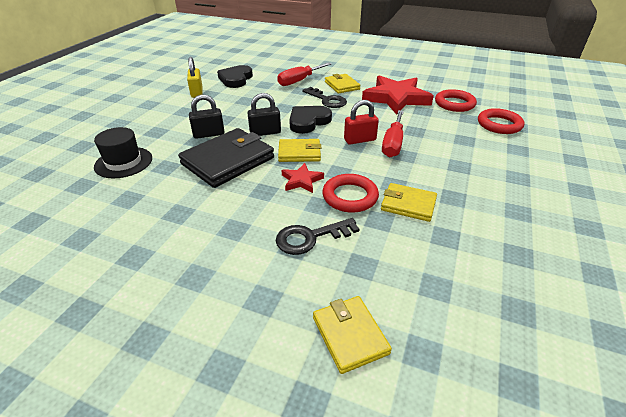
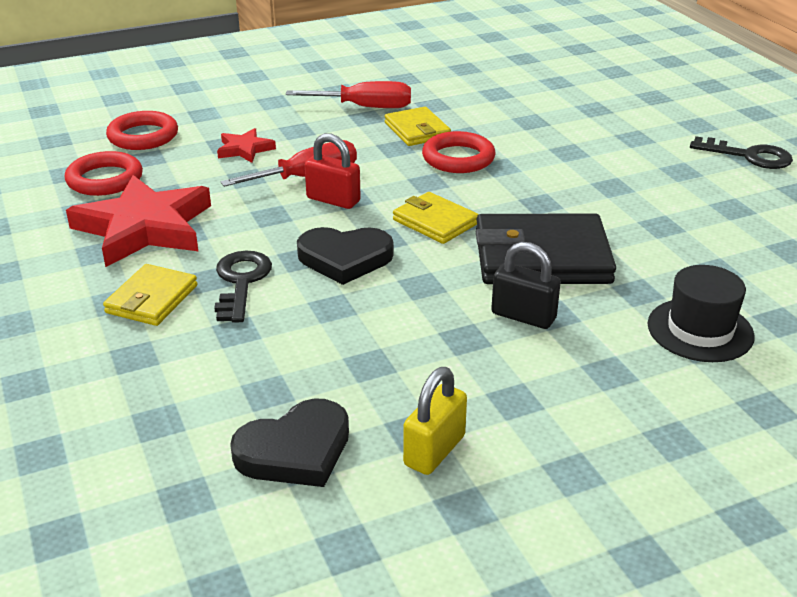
camera: 135 degrees left, 5 degrees down
black padlock [248,93,281,136] -> none
black key [276,218,359,255] -> black key moved to [690,136,793,169]
red screwdriver [277,62,332,86] -> red screwdriver moved to [286,81,411,108]
red star [281,163,324,193] -> red star moved to [217,128,276,163]
yellow wallet [313,296,392,374] -> none

